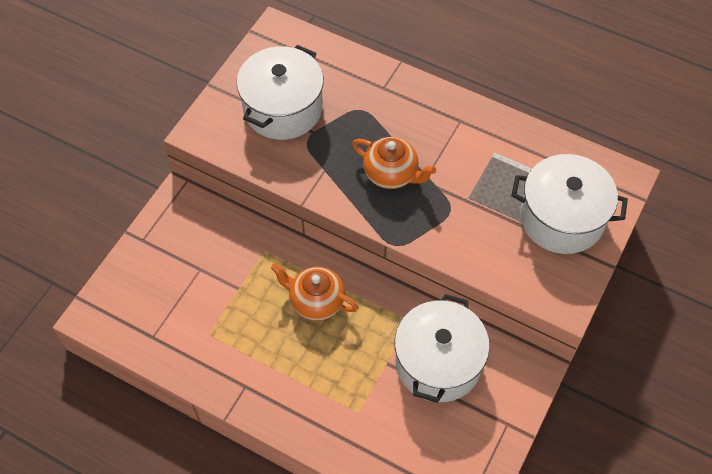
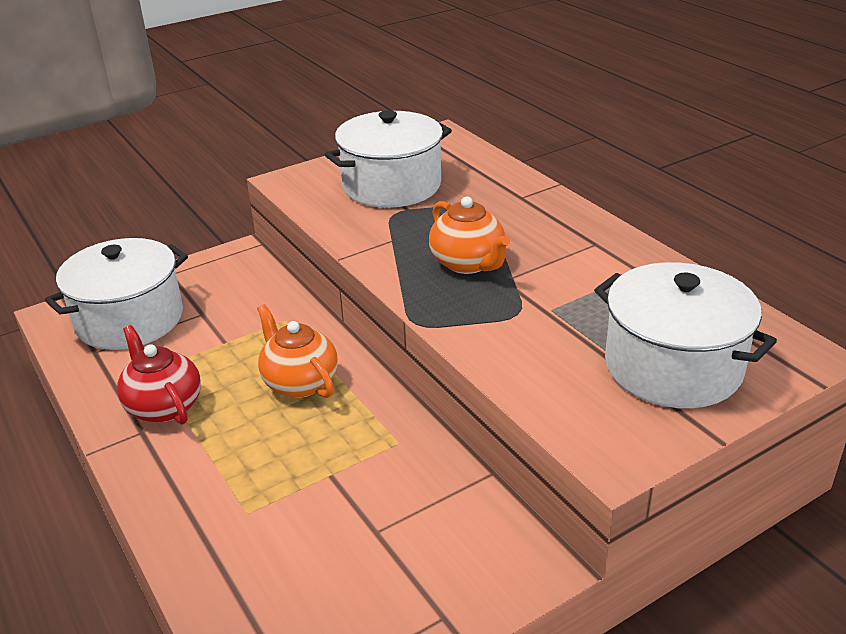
camera: 30 degrees right, 25 degrees down
white pot [395,294,490,403] -> white pot moved to [45,238,188,350]
none -> red teapot [117,325,201,425]

